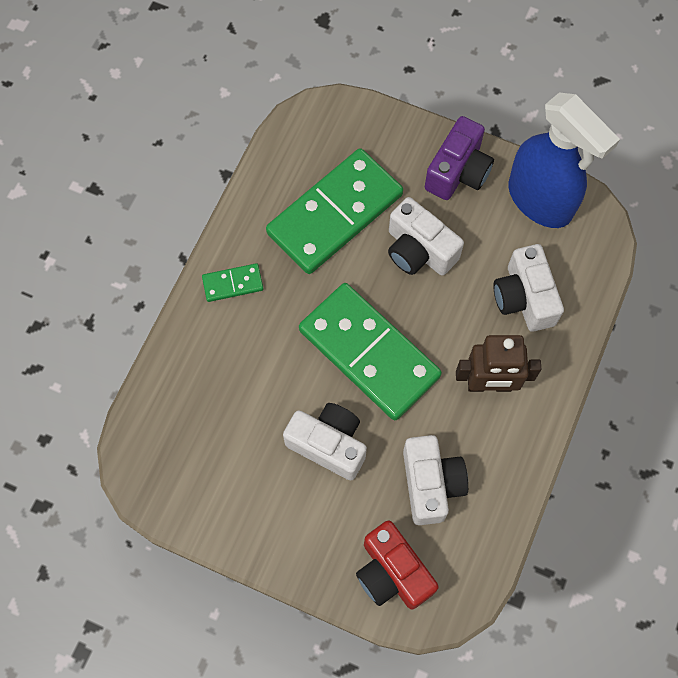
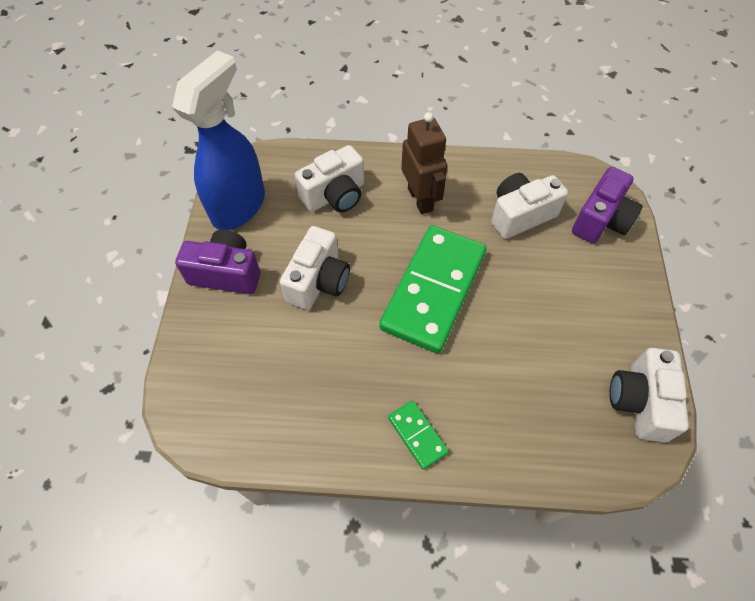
camera: 110 degrees left, 10 degrees down
green domino [266,148,403,274] -> none
white camera [283,403,367,480] -> white camera moved to [610,348,689,443]
red camera [356,521,439,610] -> purple camera [572,167,643,243]

